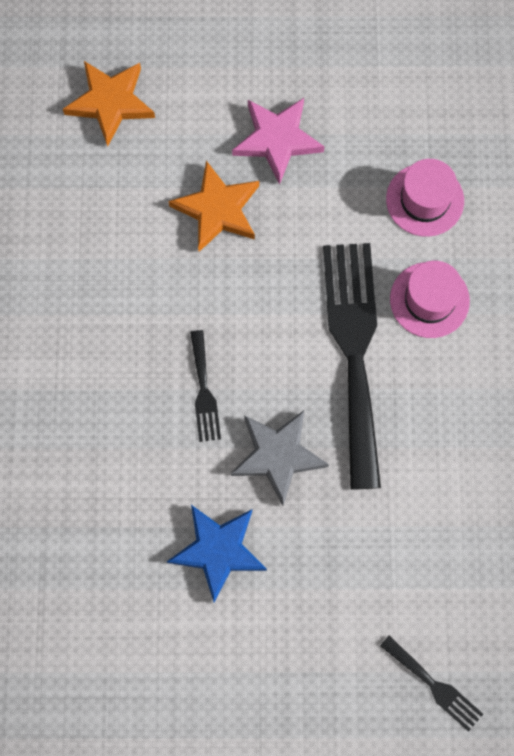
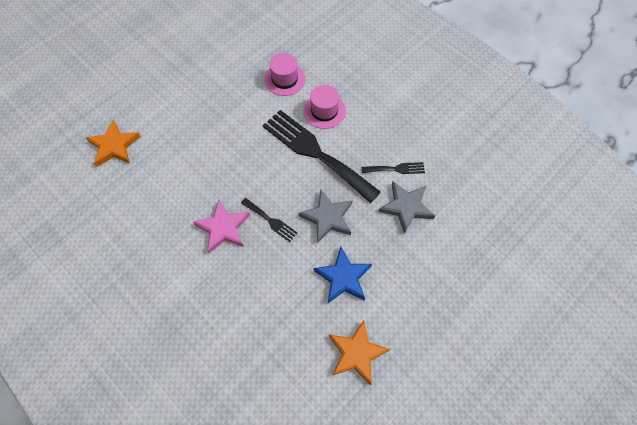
camera: 45 degrees left, 10 degrees down
orange star [168,161,259,252] -> orange star moved to [329,320,390,385]
pink star [232,98,324,185] -> pink star moved to [193,200,250,253]
black fork [380,636,483,732] -> black fork moved to [362,162,425,174]
none -> grey star [378,182,435,234]

